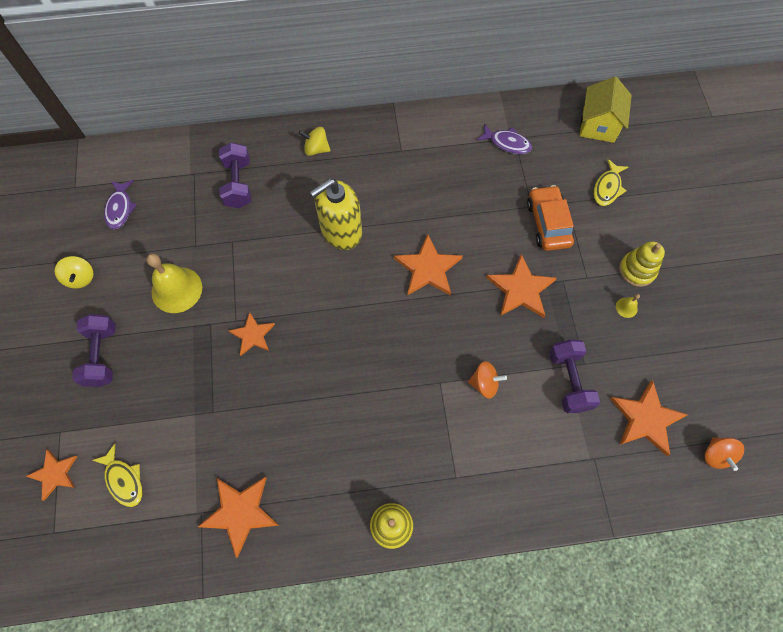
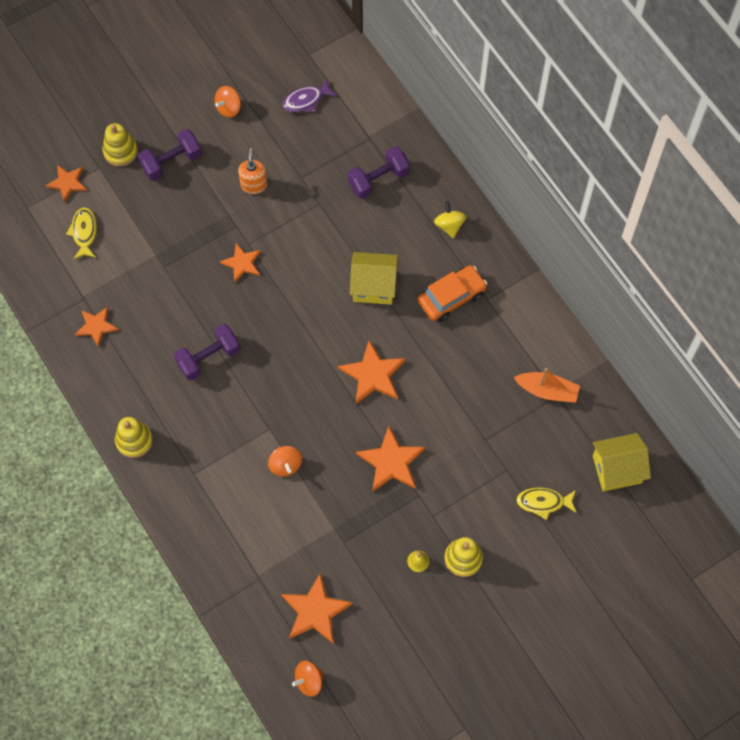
camera: 65 degrees right, 0 degrees up
yellow spinning top [54,256,93,289] -> orange spinning top [215,86,241,118]
yellow fish [92,444,143,507] -> yellow fish turned 150 degrees clockwise [66,207,97,259]
yellow bell [146,253,202,313] -> orange soap dispenser [238,148,268,194]
orange star [198,477,280,558] -> orange star [75,307,119,348], size x0.64
yellow soap dispenser [310,179,362,250] -> yellow house [350,252,398,305]
purple fish [477,124,532,154] -> orange boat [514,368,580,403]
orange car [527,185,574,251] -> orange car moved to [417,265,487,322]
purple dumbbell [549,339,600,413] -> purple dumbbell moved to [174,324,240,380]
none -> yellow stacking toy [102,123,138,167]

